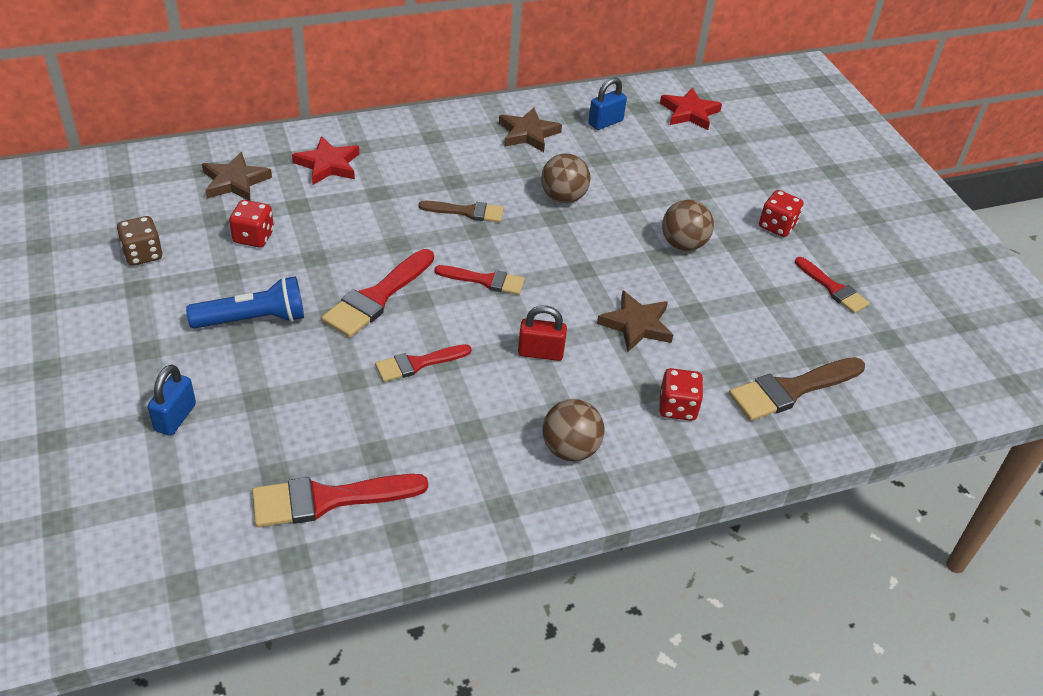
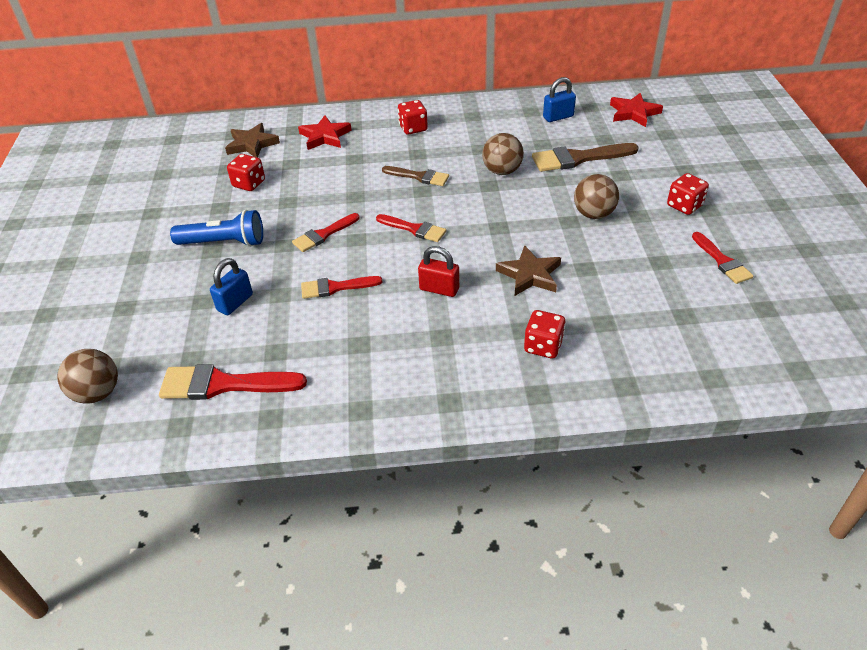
camera: 20 degrees right, 0 degrees up
brown dice [117,216,163,266] -> none
blue padlock [148,364,196,436] -> blue padlock moved to [210,258,253,315]
red brush [322,249,434,338] -> red brush [292,213,360,252], size x0.63
brown star [499,107,562,152] -> none
brown ball [542,399,604,461] -> brown ball moved to [57,349,118,404]
brown brush [729,357,865,421] -> brown brush moved to [532,143,639,172]
none -> red dice [398,100,428,135]

